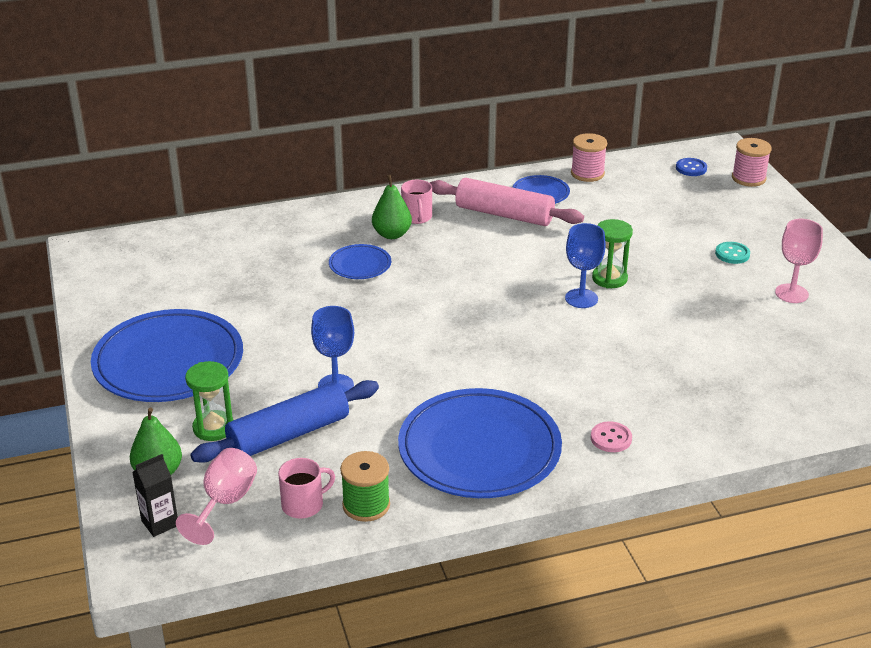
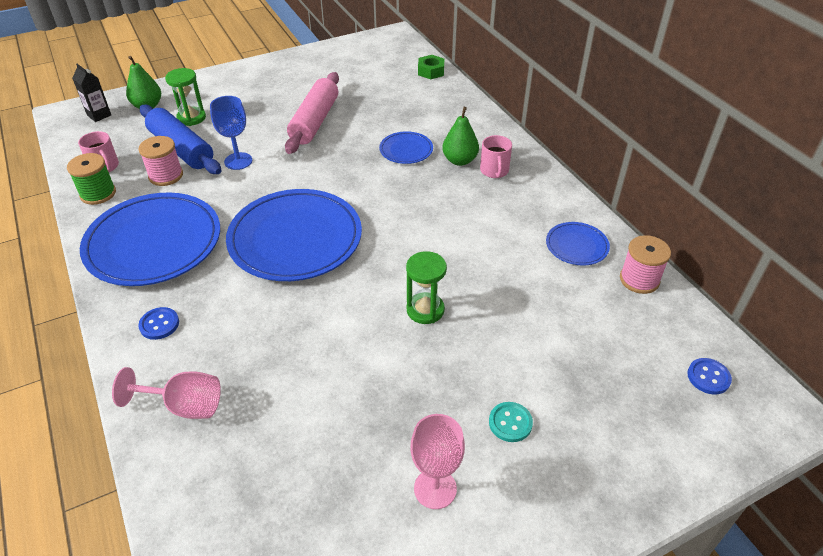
camera: 80 degrees right, 10 degrees up
blue plate [91,309,243,402] -> blue plate moved to [226,189,362,281]
pink goblet [176,448,257,545] -> pink goblet moved to [112,367,221,419]
pink mug [401,180,432,224] -> pink mug turned 75 degrees counterclockwise [480,135,512,178]
pink rolling pin [430,178,584,226] -> pink rolling pin moved to [285,72,339,154]
blue goblet [565,223,606,308] -> none
pink button [591,421,632,452] -> blue button [138,307,179,340]
pink spool [732,138,772,187] -> pink spool moved to [139,136,183,186]
none -> green nut [418,55,444,79]

